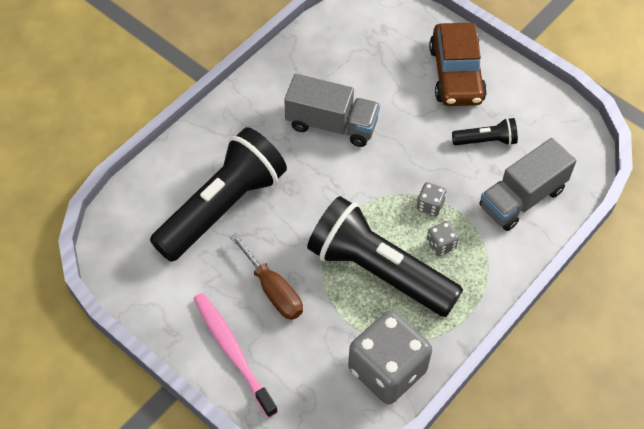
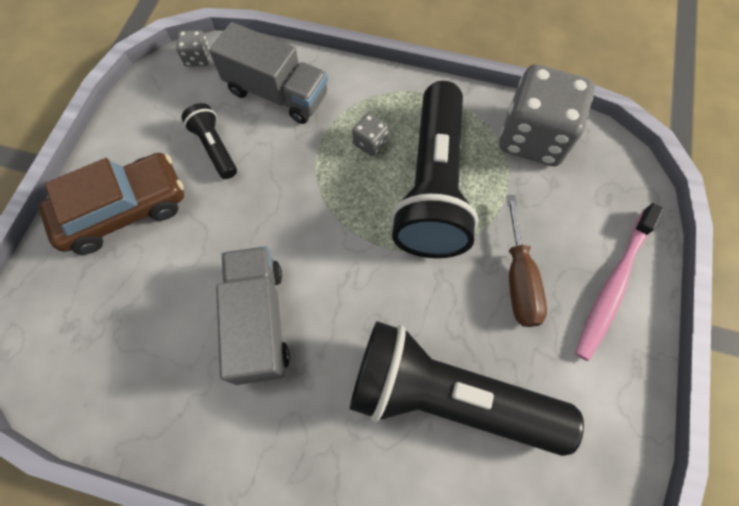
camera: 115 degrees left, 10 degrees up
brown screwdriver [230,233,303,320] -> brown screwdriver turned 150 degrees clockwise [506,195,547,327]
grey dice [417,182,446,216] -> grey dice moved to [176,30,210,67]

